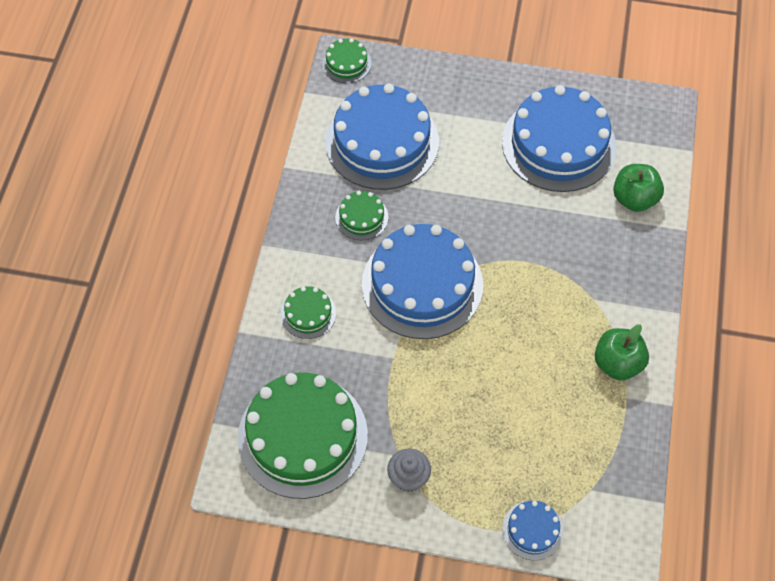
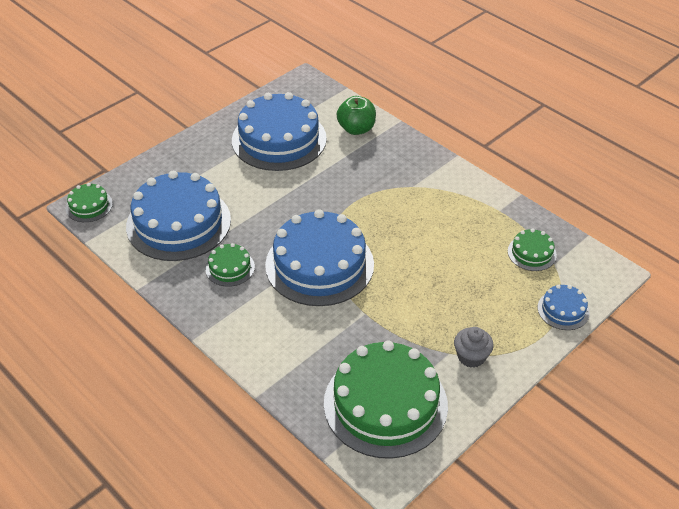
camera: 55 degrees left, 15 degrees down
green cake [281,286,336,339] -> green cake moved to [508,229,557,271]
green apple [595,325,649,381] -> none

